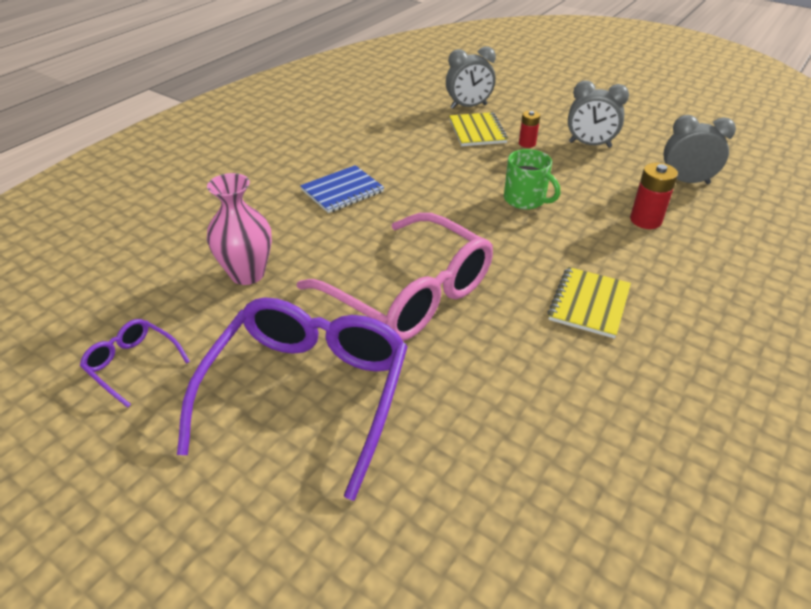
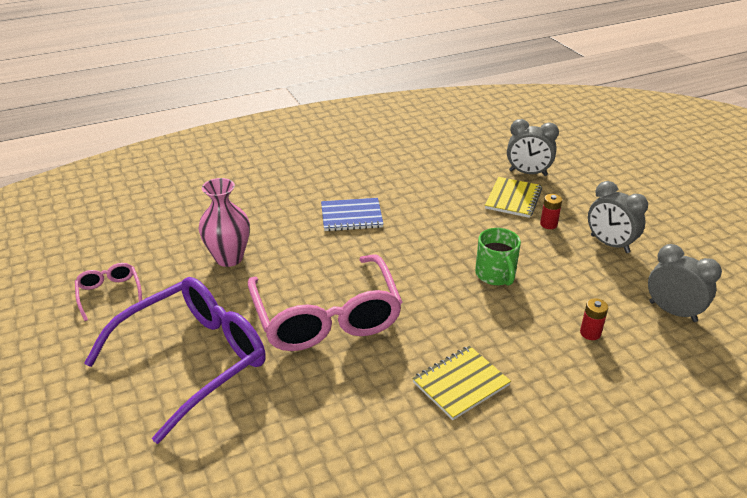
camera: 30 degrees right, 5 degrees down
purple glasses [80,319,190,408] -> pink glasses [75,263,142,321]
red battery [630,163,678,229] -> red battery [580,298,608,340], size x0.65

